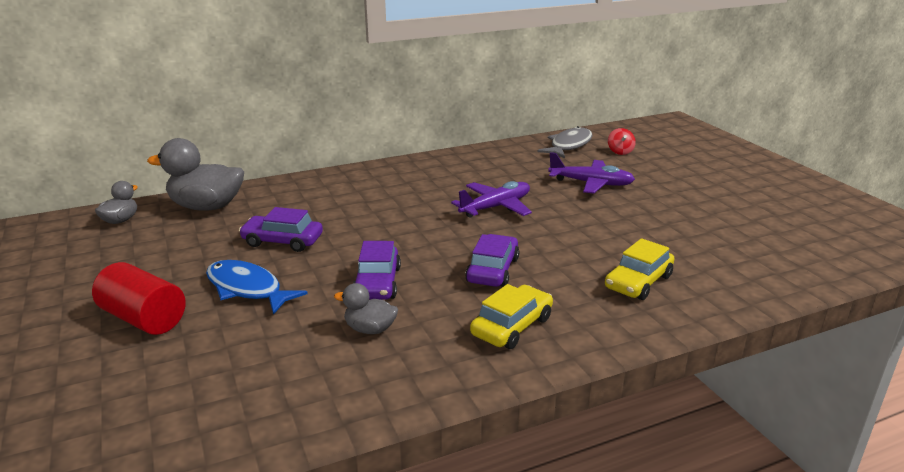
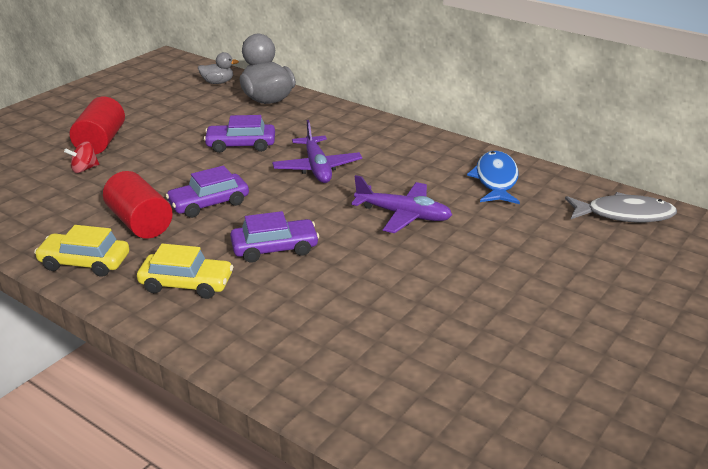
camera: 60 degrees right, 5 degrees up
blue fish [206,260,308,315] -> blue fish moved to [467,151,520,204]
purple car [239,207,323,252] -> purple car turned 75 degrees counterclockwise [204,115,275,153]
grey duck [334,283,398,334] -> red cylinder [103,171,173,239]
purple plane [548,152,635,194] -> purple plane moved to [272,120,362,183]
yellow car [605,238,674,300] -> yellow car moved to [34,225,129,277]
red spinning top [608,128,636,155] -> red spinning top moved to [64,142,99,173]

